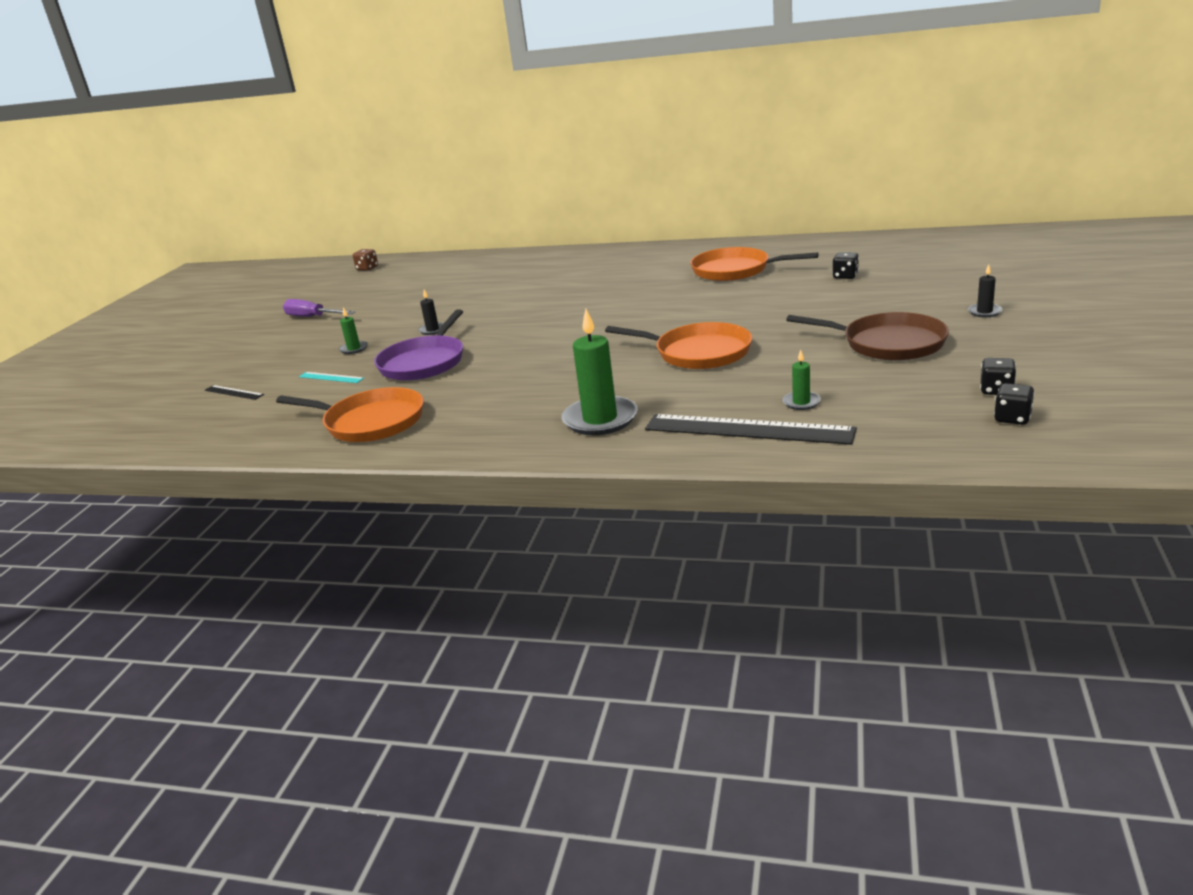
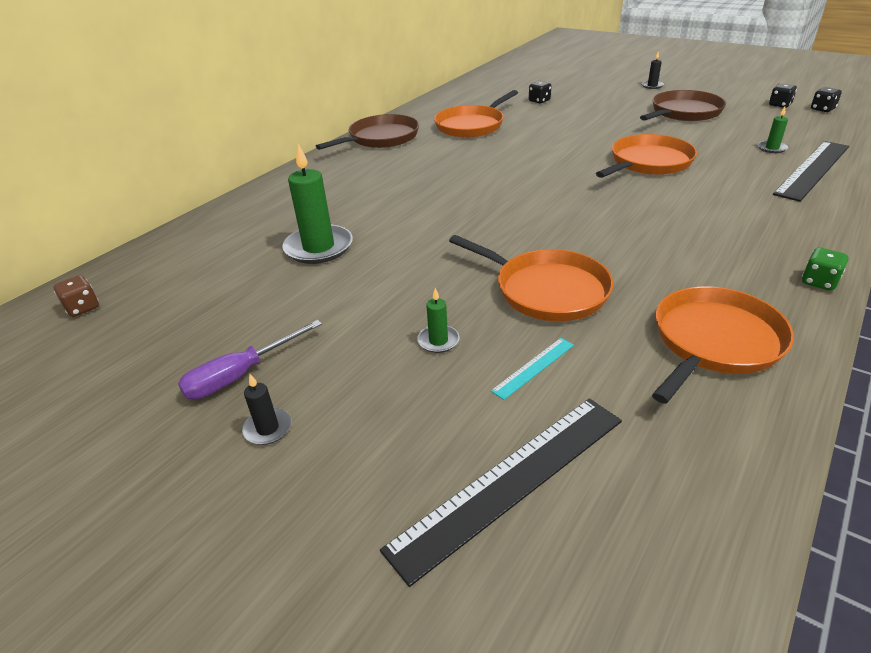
camera: 70 degrees left, 10 degrees up
black ruler [205,385,264,400] -> black ruler [380,398,622,587], size x2.18
purple pan [374,309,463,381] -> orange pan [449,235,613,321]
black candle [418,290,444,335] -> black candle moved to [242,374,292,445]
green candle [561,309,638,435] -> green candle moved to [282,144,353,264]
none -> brown pan [316,114,419,150]
none -> green dice [802,248,849,291]

